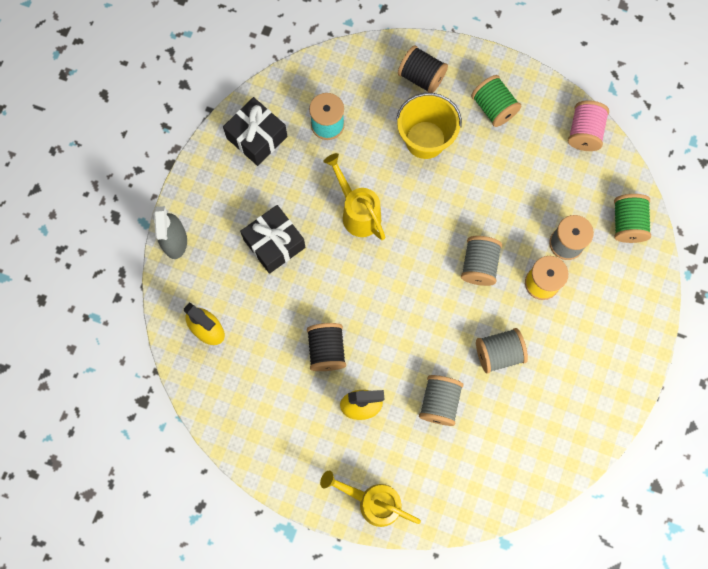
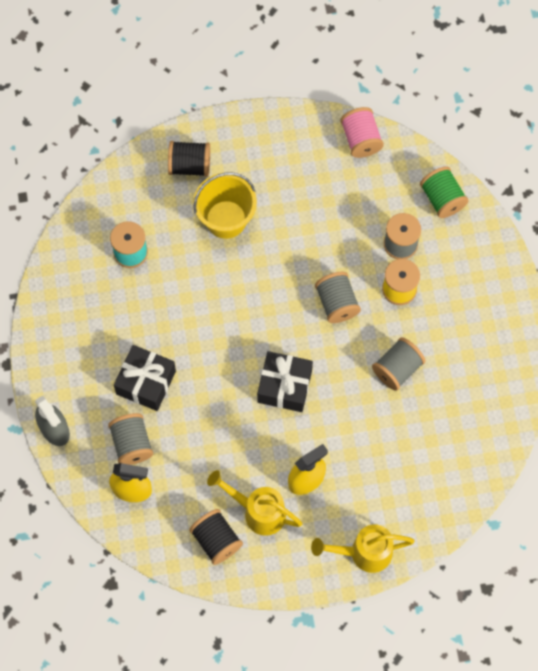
camera: 30 degrees left, 5 degrees down
black gift [223,97,287,166] -> black gift moved to [257,351,313,412]
black spool [307,323,346,371] -> black spool moved to [189,509,243,565]
yellow watering can [323,153,385,240] -> yellow watering can moved to [207,470,302,536]
grey spool [419,375,464,426] -> grey spool moved to [108,413,153,465]
green spool [471,75,521,127] -> none

